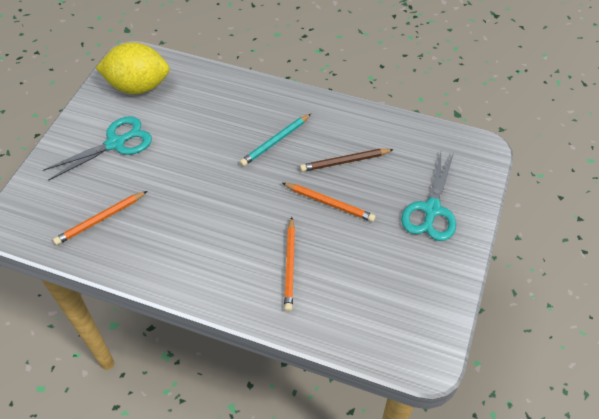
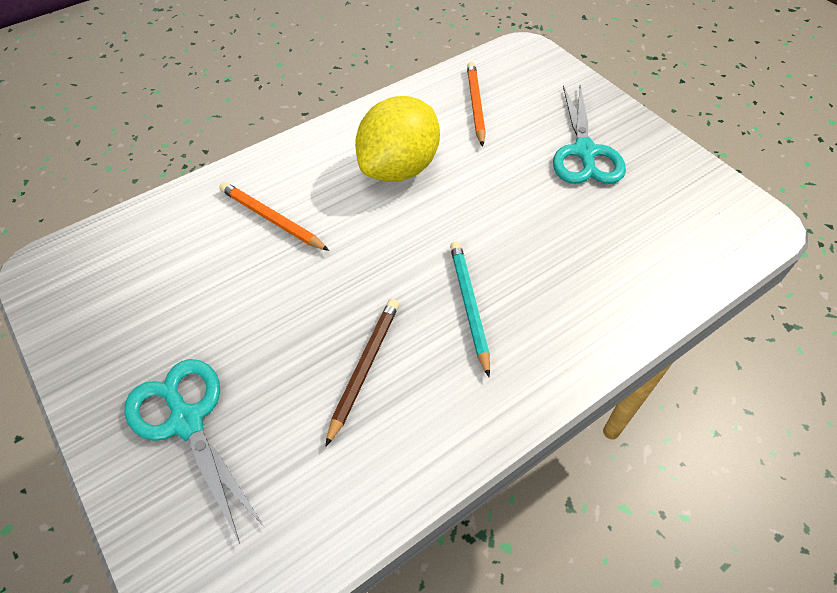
camera: 125 degrees right, 0 degrees up
yellow lemon [96,42,169,94] -> yellow lemon moved to [355,96,440,182]
orange pencil [283,183,376,222] -> none

